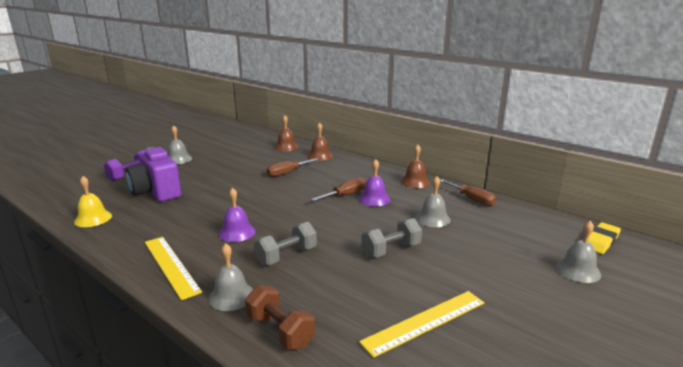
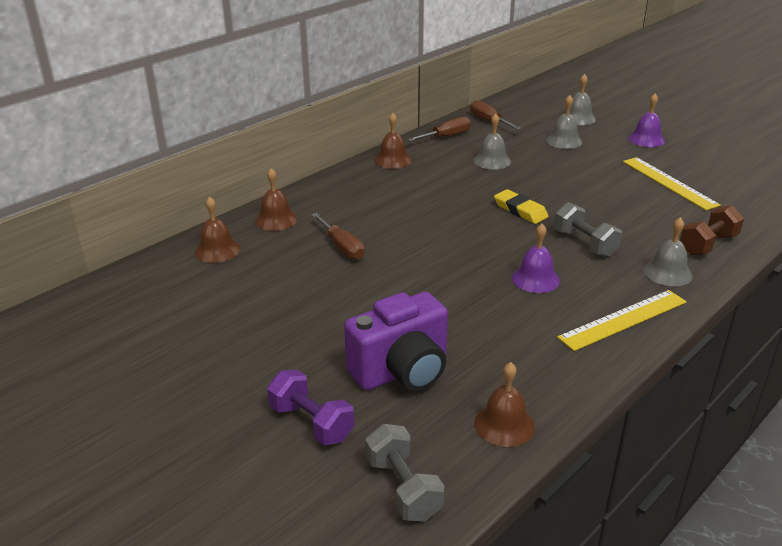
camera: 85 degrees left, 10 degrees up
yellow bell [74,176,112,227] -> brown bell [474,362,535,447]
grey bell [168,125,192,164] -> grey bell moved to [546,95,582,149]
brown screwdriver [311,178,366,201] -> brown screwdriver moved to [470,100,521,130]
purple bell [359,159,390,206] -> purple bell moved to [628,94,665,147]
grey dumbbell [361,218,422,258] -> grey dumbbell moved to [365,424,445,521]
yellow eraser [588,222,621,254] -> yellow eraser moved to [494,189,549,224]

